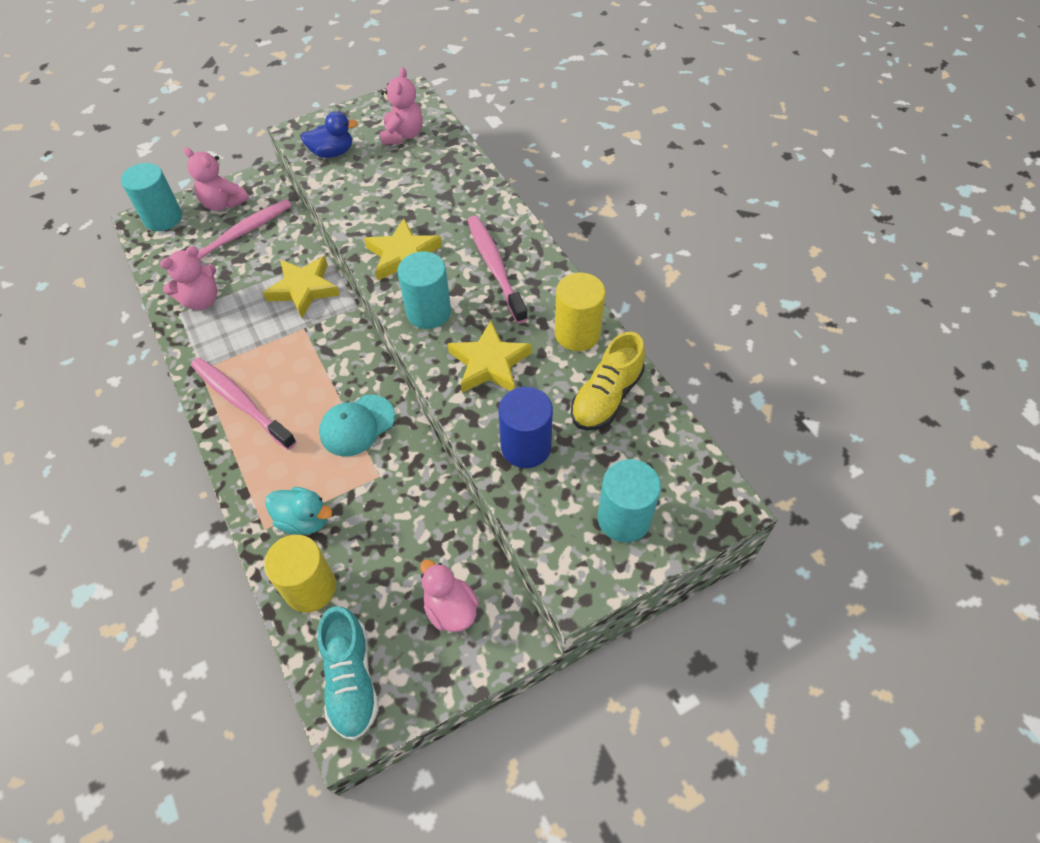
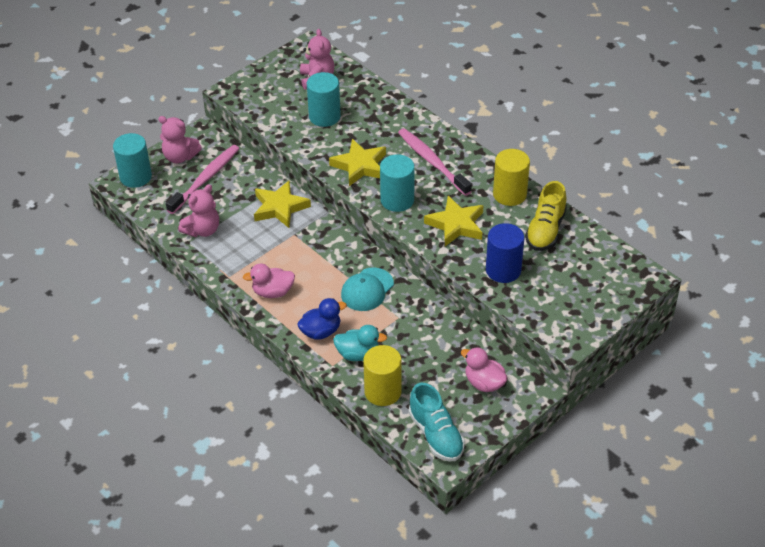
camera: 15 degrees left, 10 degrees down
pink toothbrush [191,358,297,450] -> pink duck [243,264,295,298]
blue duck [301,111,358,158] -> blue duck moved to [297,298,347,340]
turquoise cylinder [597,459,661,543] -> turquoise cylinder moved to [307,72,341,127]

